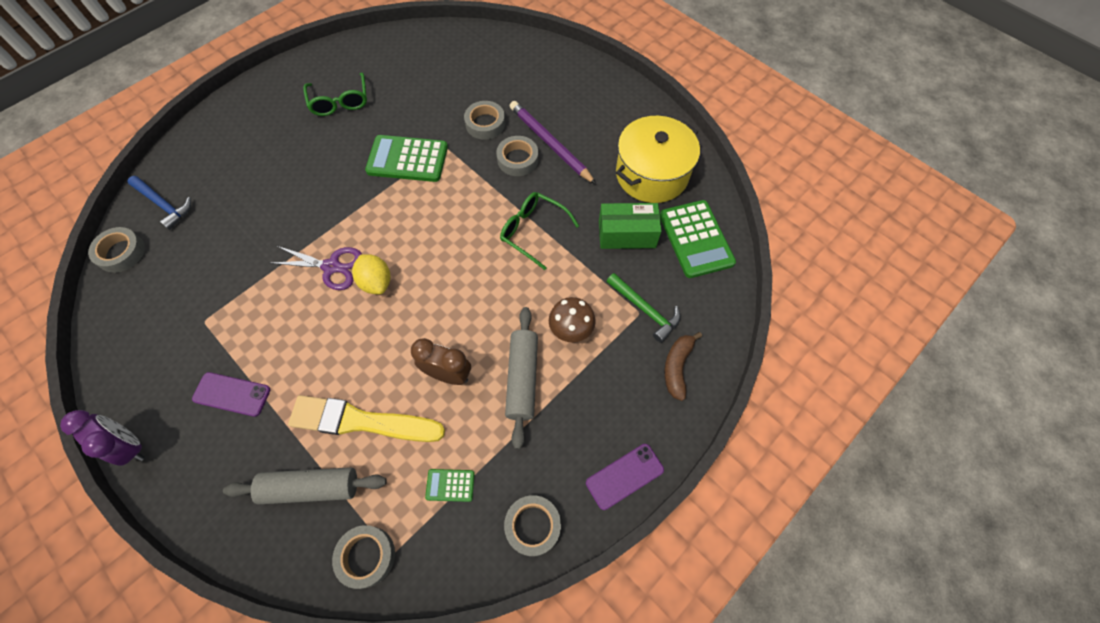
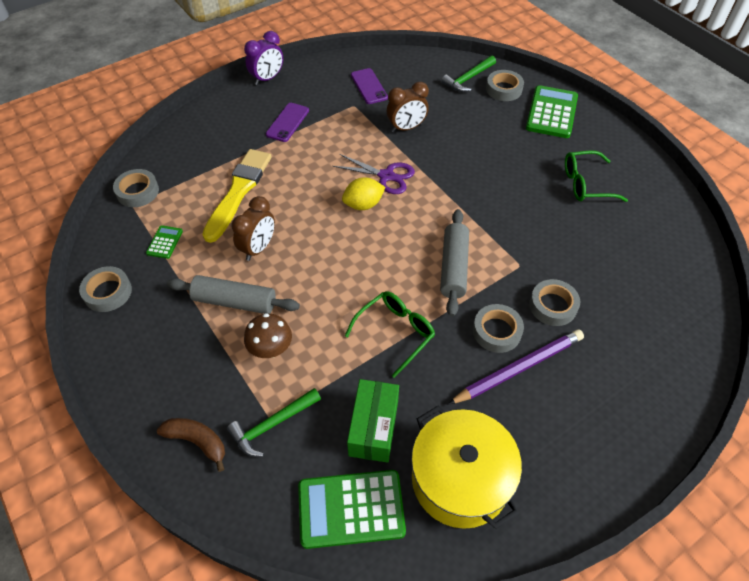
camera: 100 degrees right, 10 degrees down
grey tape [88,227,145,273] -> grey tape moved to [486,70,524,101]
blue hammer [127,176,191,230] -> green hammer [441,56,496,92]
grey rolling pin [223,467,387,505] -> grey rolling pin moved to [440,209,469,317]
purple scissors [272,246,362,290] -> purple scissors turned 90 degrees counterclockwise [333,154,415,194]
green calculator [365,135,448,182] -> green calculator moved to [526,85,578,138]
purple phone [586,444,664,510] -> purple phone moved to [351,68,388,104]
none -> brown clock [387,82,429,132]

